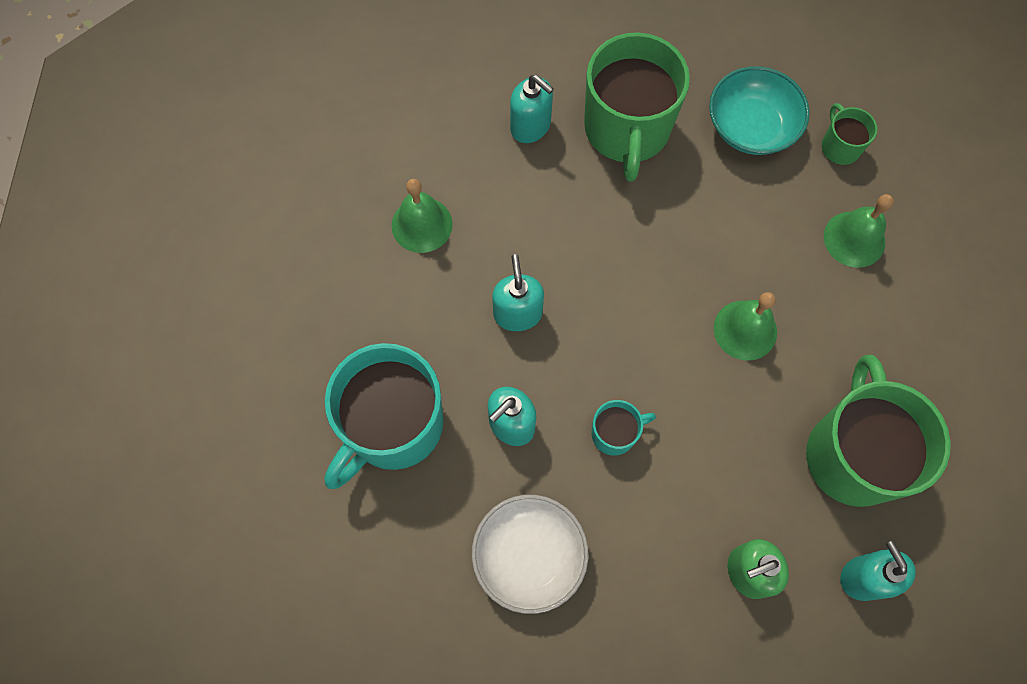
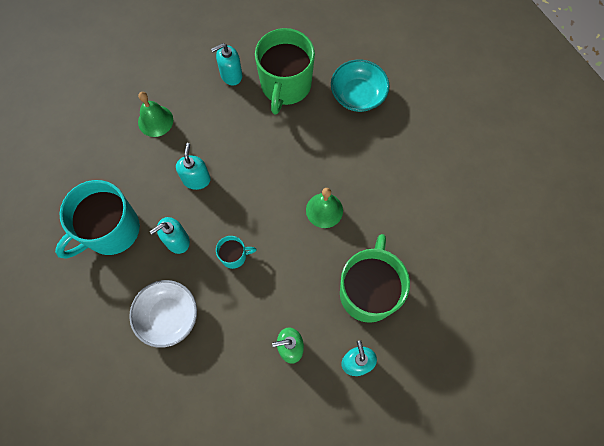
camera: 10 degrees right, 0 degrees up
turquoise soap dispenser [510,75,554,143] -> turquoise soap dispenser turned 105 degrees clockwise [211,43,242,86]
green mug [822,103,877,165] -> none
green bell [824,194,894,268] -> none

